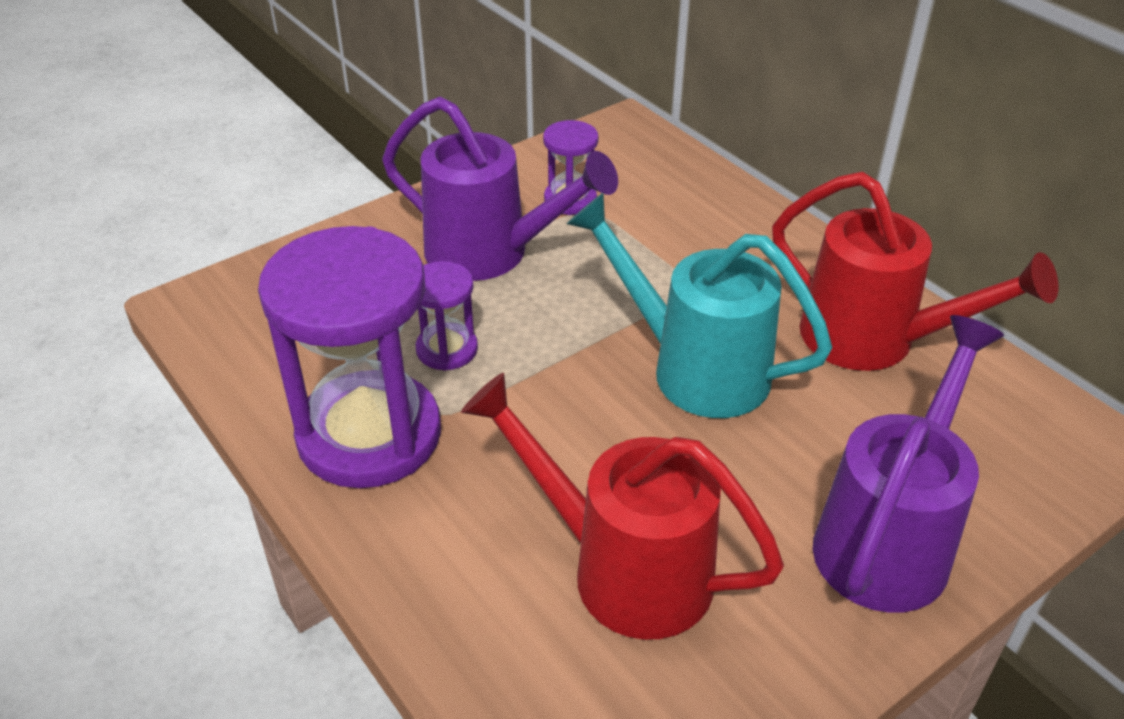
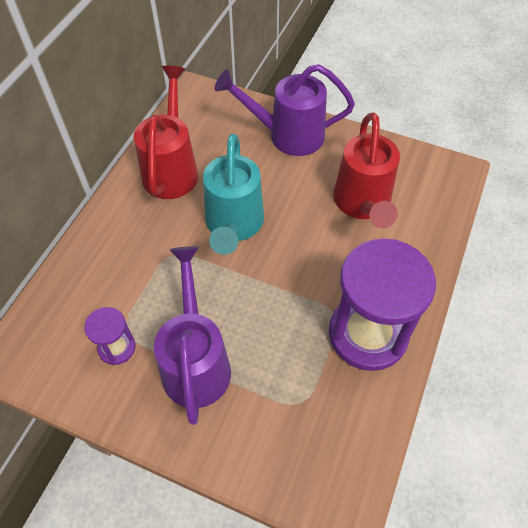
camera: 120 degrees left, 15 degrees up
purple hourglass [416,261,478,371] -> none

